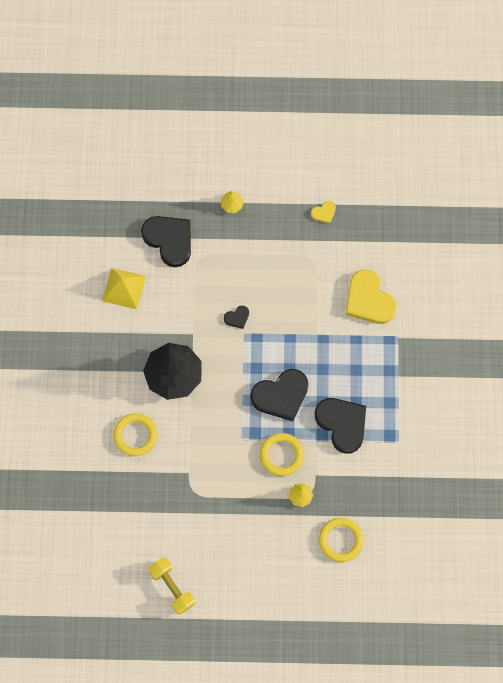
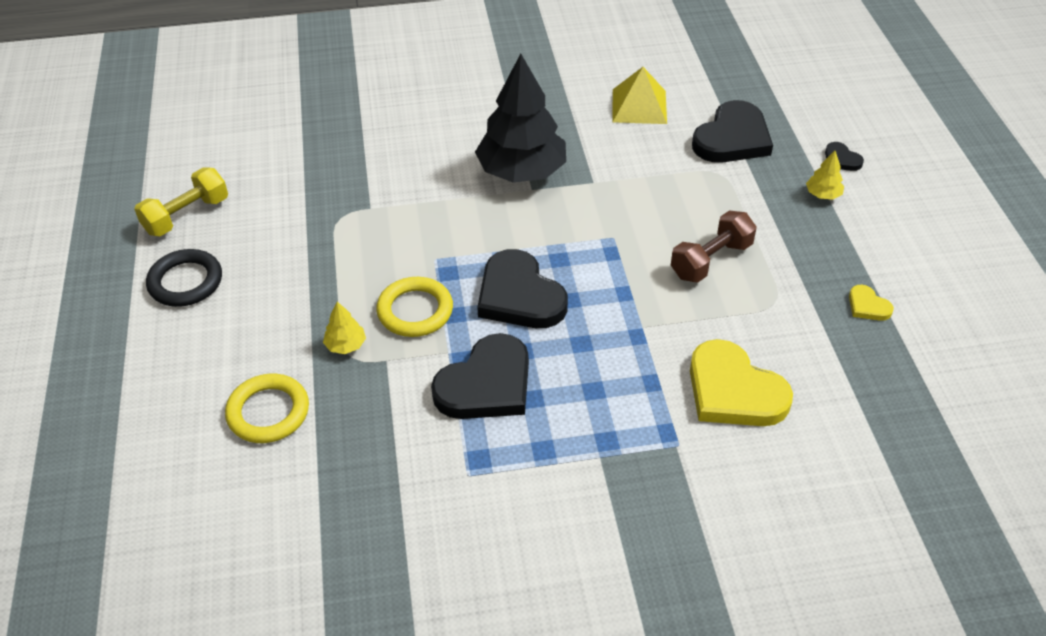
camera: 80 degrees right, 25 degrees down
yellow ring [113,413,158,456] -> none
black heart [224,306,249,329] -> black heart moved to [825,142,864,171]
yellow heart [346,270,397,324] -> yellow heart turned 90 degrees counterclockwise [690,339,793,426]
none -> black ring [146,249,222,307]
none -> brown dumbbell [671,211,757,283]

